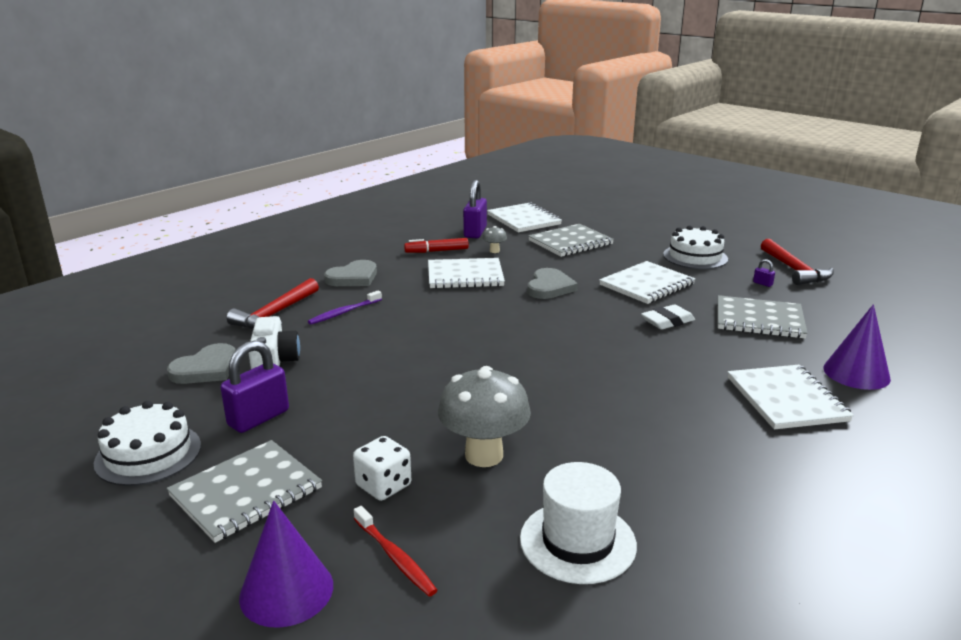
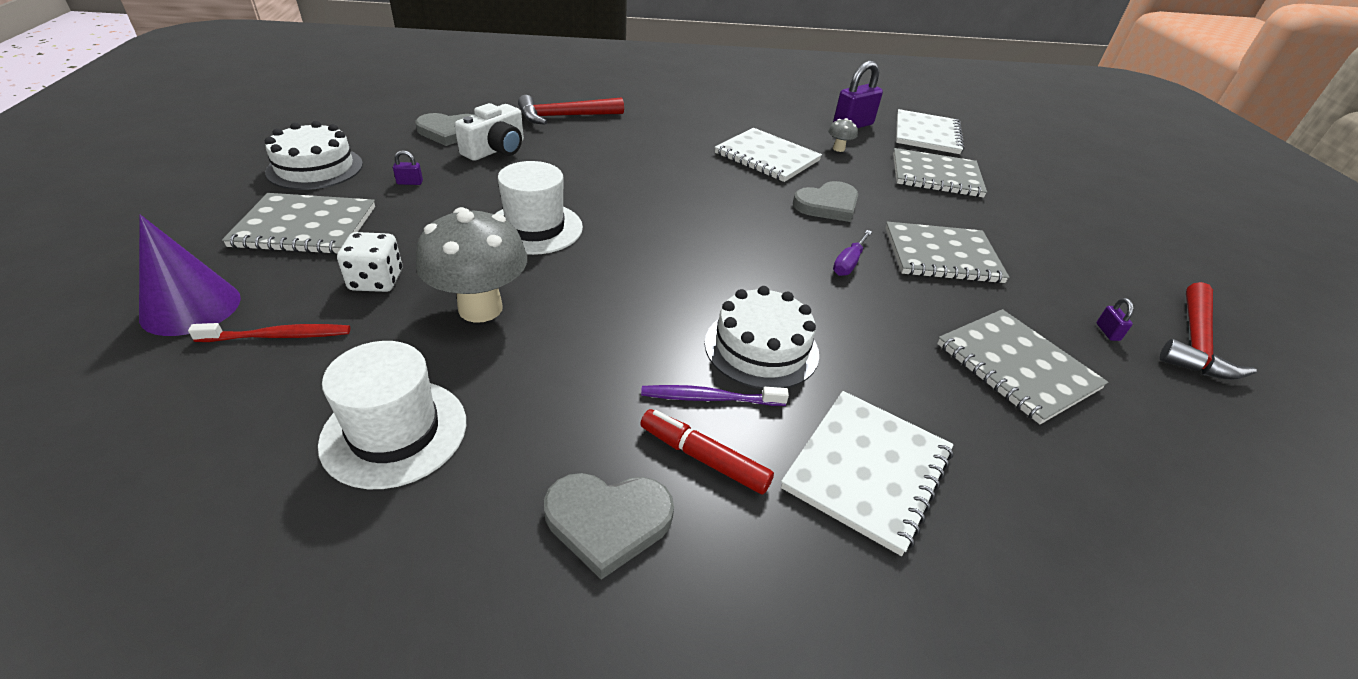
camera: 40 degrees right, 15 degrees up
purple padlock [220,341,289,433] -> purple padlock [393,150,423,185], size x0.42
purple toothbrush [308,290,382,325] -> purple toothbrush moved to [641,385,789,406]
grey heart [324,260,377,286] -> grey heart moved to [544,473,674,580]
red toothbrush [354,506,437,596] -> red toothbrush turned 105 degrees counterclockwise [188,323,350,342]
red marker [404,238,469,253] -> red marker moved to [640,409,774,494]
white notebook [599,261,695,304] -> grey notebook [885,222,1009,283]
white eraser [641,304,695,330] -> none
white cake [663,225,728,269] -> white cake moved to [705,286,819,389]
purple cone [823,304,891,390] -> none
none -> white hat [495,161,583,255]
none -> purple screwdriver [833,230,872,276]

